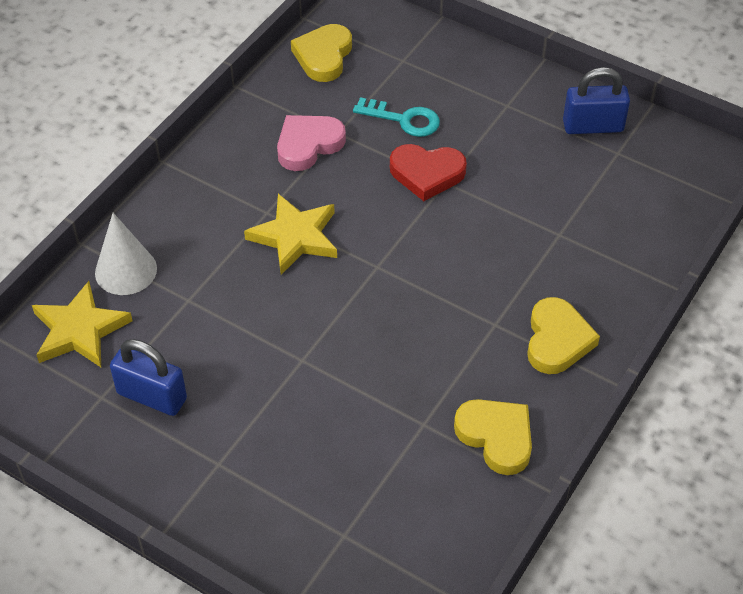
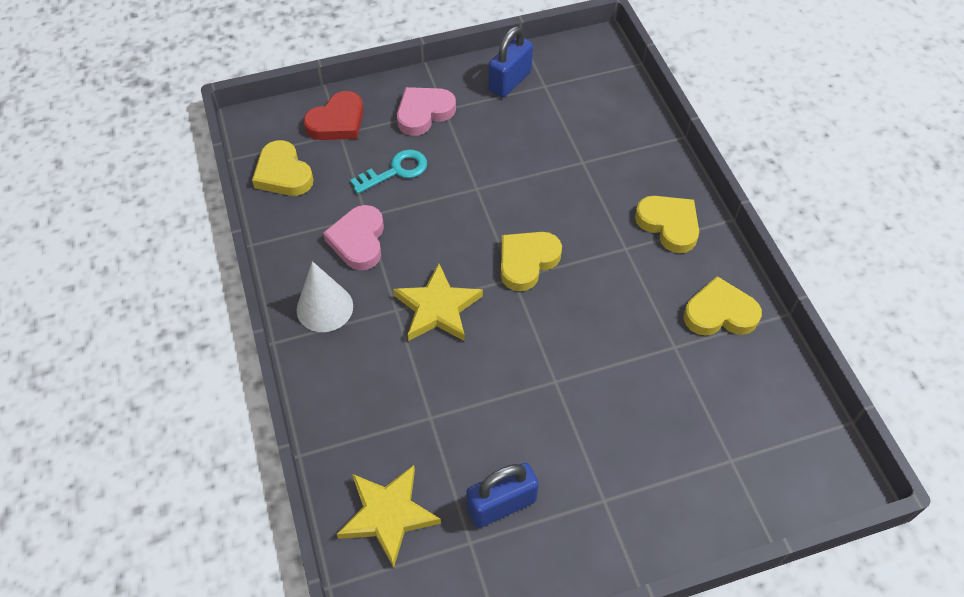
camera: 50 degrees left, 5 degrees up
white cone [95,213,157,295] -> white cone moved to [296,261,353,332]
red heart [390,144,467,201] -> red heart moved to [303,91,363,140]
none -> pink heart [397,87,456,136]
none -> yellow heart [501,232,562,291]

